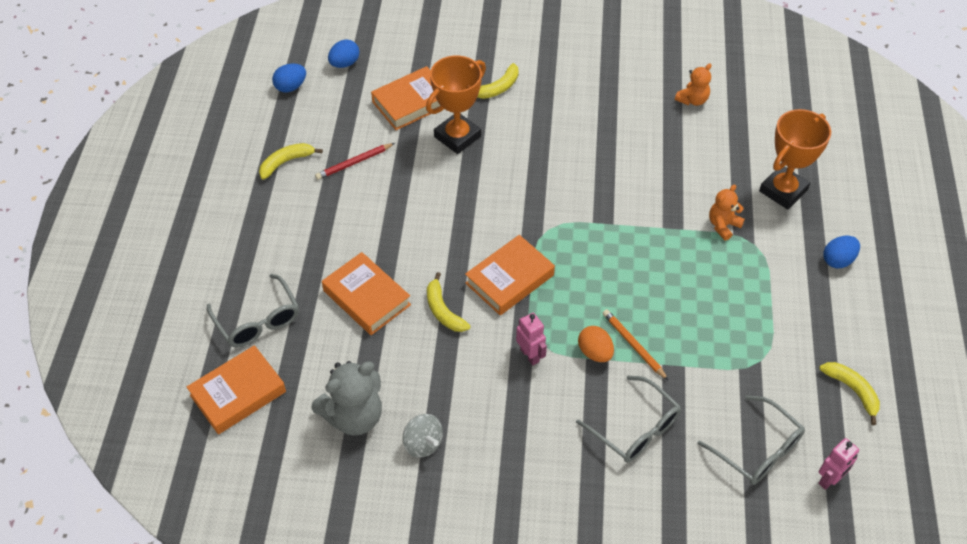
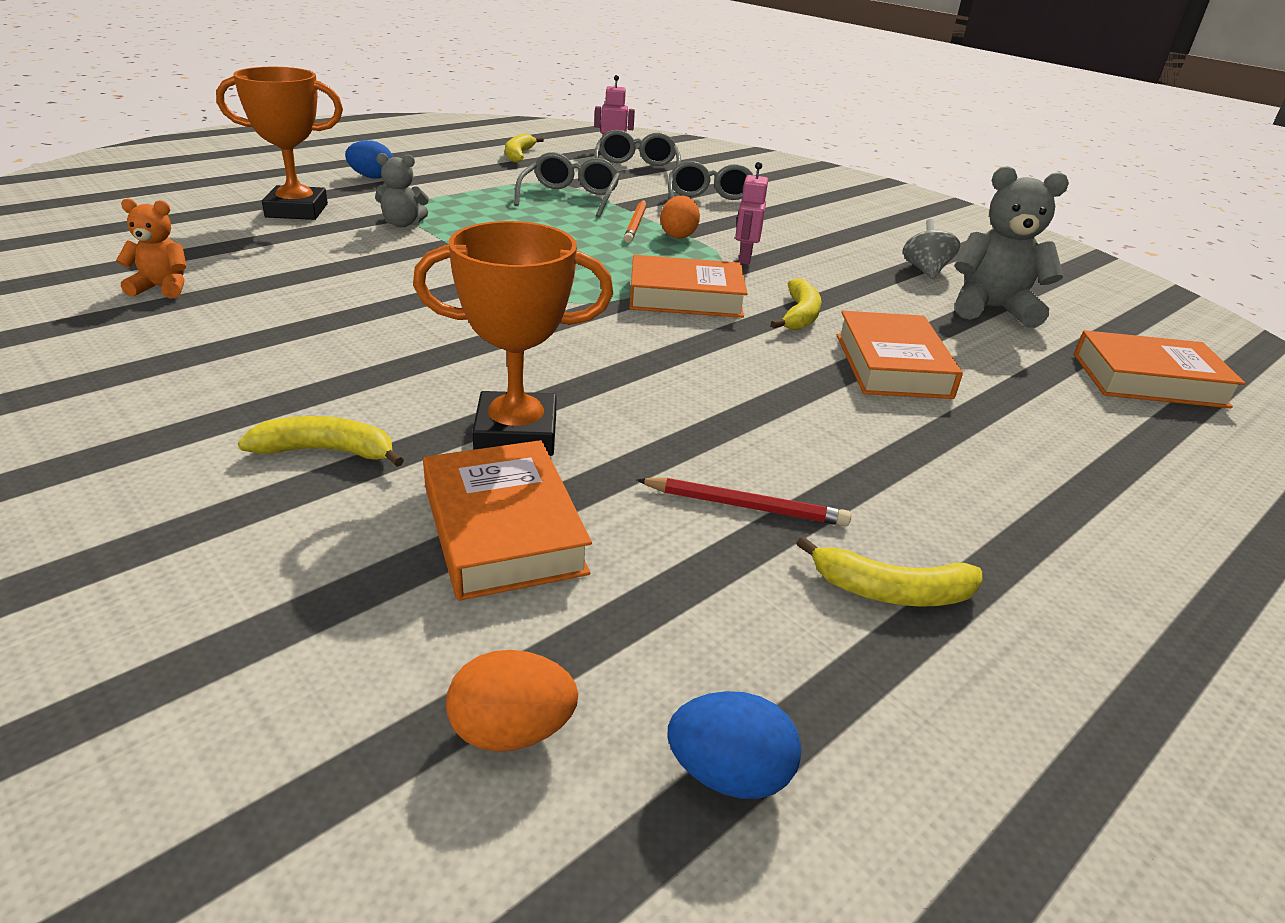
camera: 140 degrees left, 20 degrees down
grey glasses [207,274,299,347] -> grey glasses moved to [514,152,620,218]
blue egg [328,39,359,68] -> orange egg [446,650,578,752]
orange book [371,66,440,130] -> orange book turned 60 degrees clockwise [423,440,592,601]
orange teddy bear [709,184,745,241] -> grey teddy bear [375,153,429,227]

